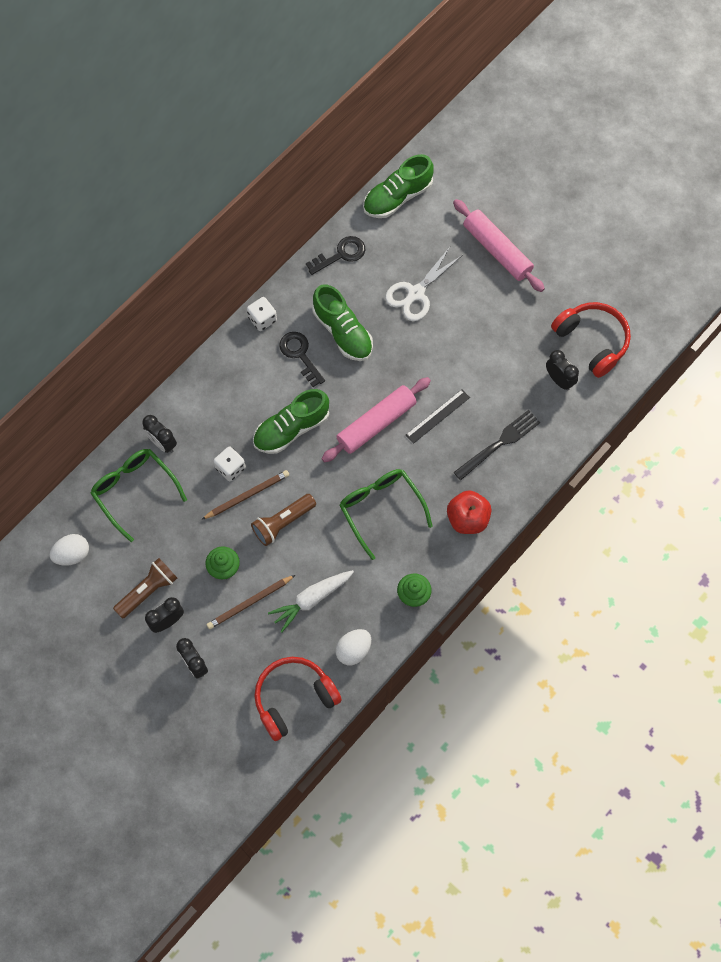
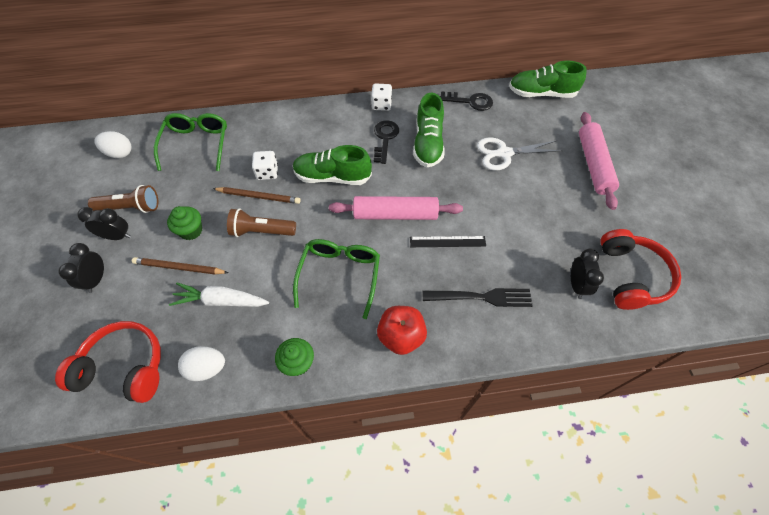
camera: 40 degrees right, 10 degrees down
black clock [142,415,177,453] -> none

